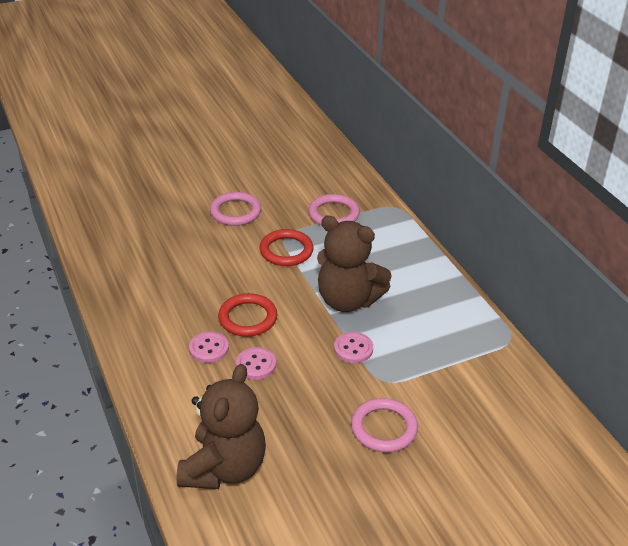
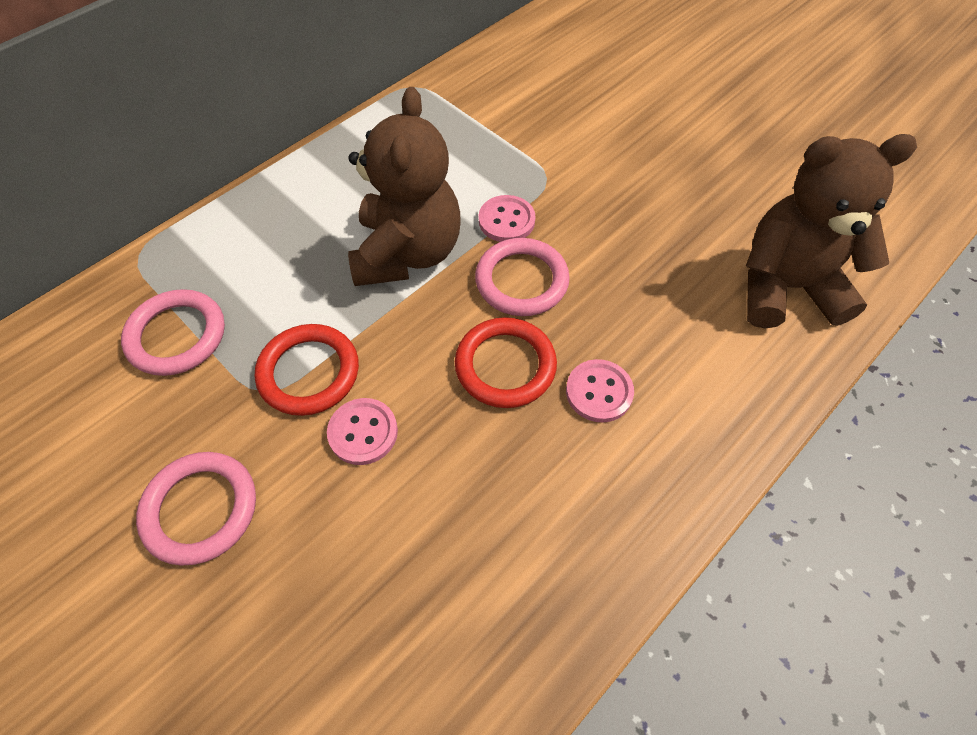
camera: 110 degrees left, 20 degrees up
pink button [236,347,276,380] -> pink button moved to [327,398,398,465]
pink ring [351,398,418,452] -> pink ring moved to [475,238,570,316]

